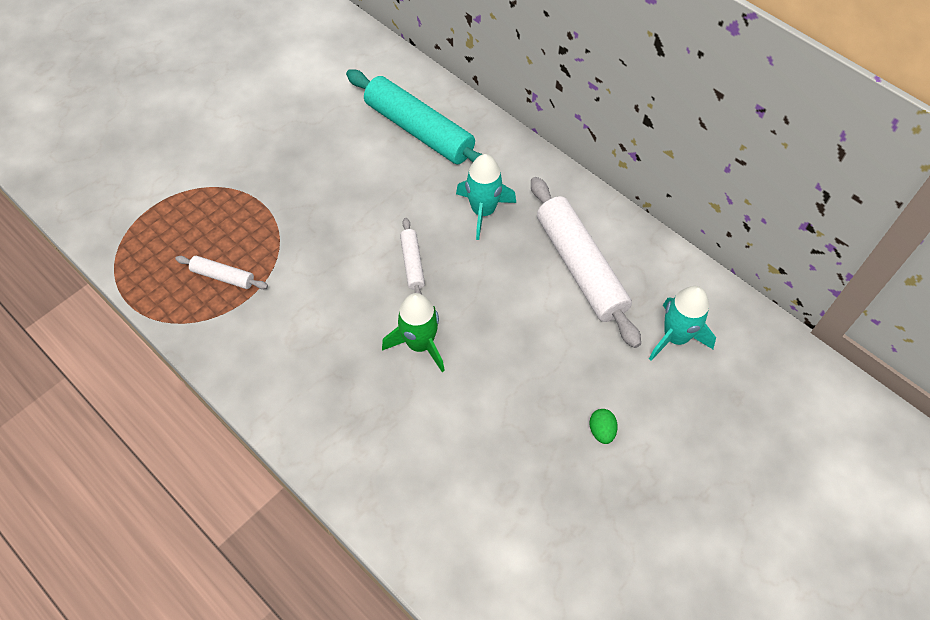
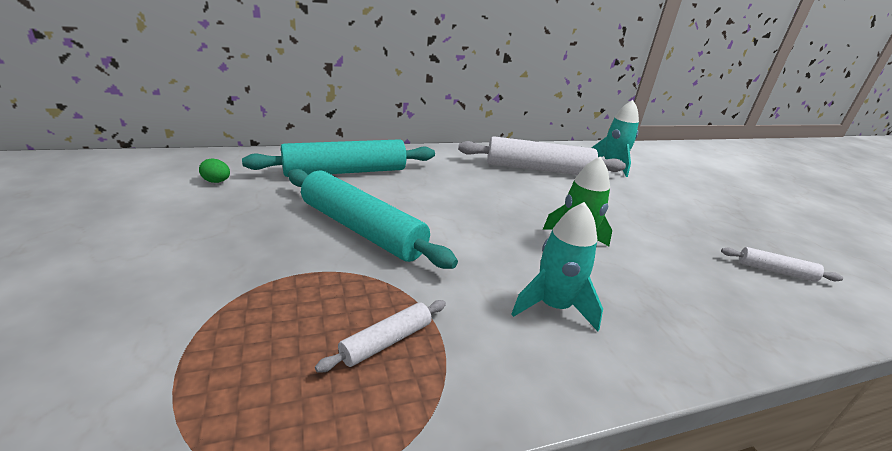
camera: 65 degrees left, 30 degrees down
white rolling pin [400,218,425,294] -> white rolling pin moved to [721,247,843,282]
turquoise rocket [456,154,516,240] -> turquoise rocket moved to [512,202,603,331]
green egg [589,409,618,444] -> green egg moved to [199,158,230,183]
none -> turquoise rolling pin [288,169,458,269]

